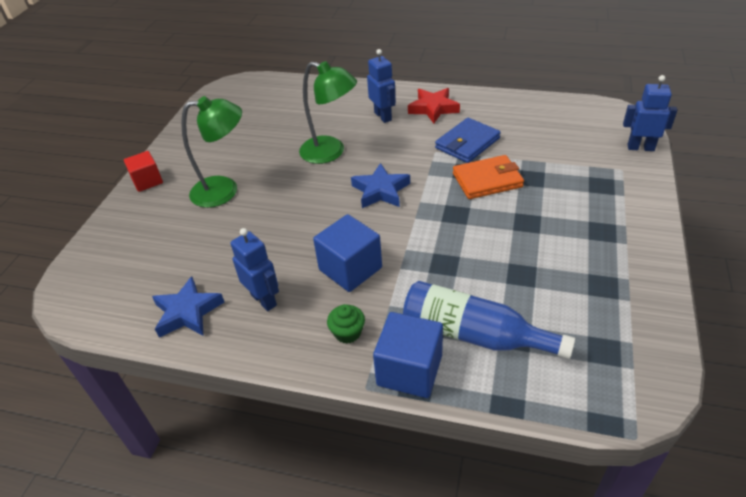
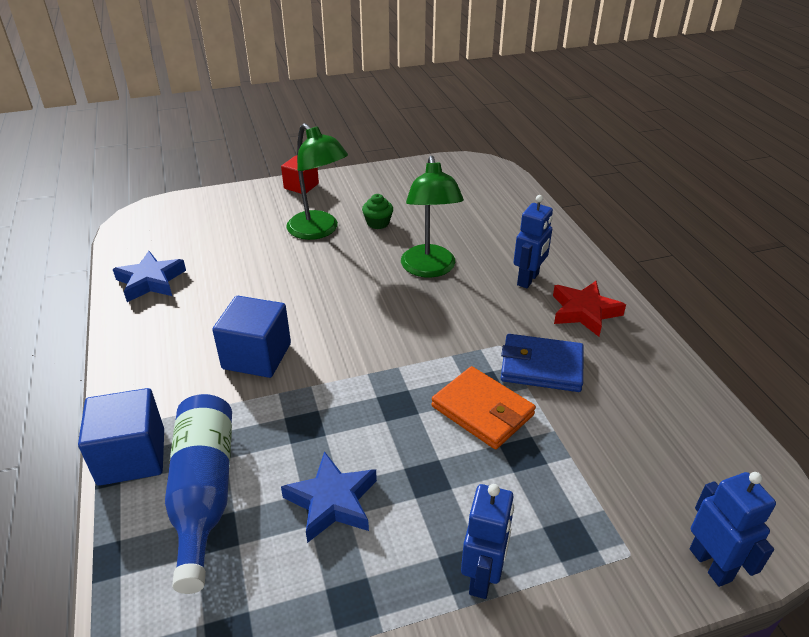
camera: 55 degrees right, 5 degrees down
blue robot [231,228,279,311] -> blue robot moved to [461,484,514,599]
green cupcake [327,304,365,344] -> green cupcake moved to [362,194,393,229]
blue star [351,163,410,208] -> blue star moved to [281,451,377,543]

